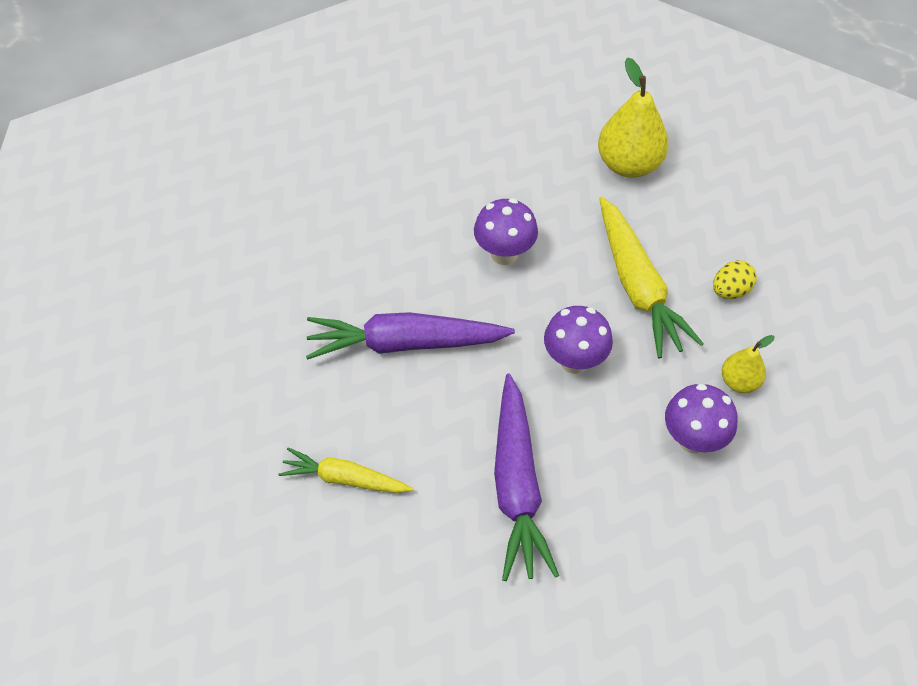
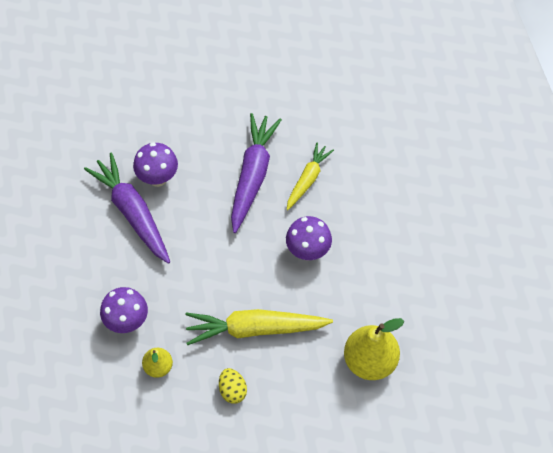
camera: 105 degrees right, 5 degrees up
yellow carrot [278,447,413,493] -> yellow carrot moved to [287,142,334,210]
purple carrot [494,374,559,581] -> purple carrot turned 45 degrees clockwise [84,153,170,264]
purple mushroom [544,306,613,374] -> purple mushroom moved to [133,142,178,187]

